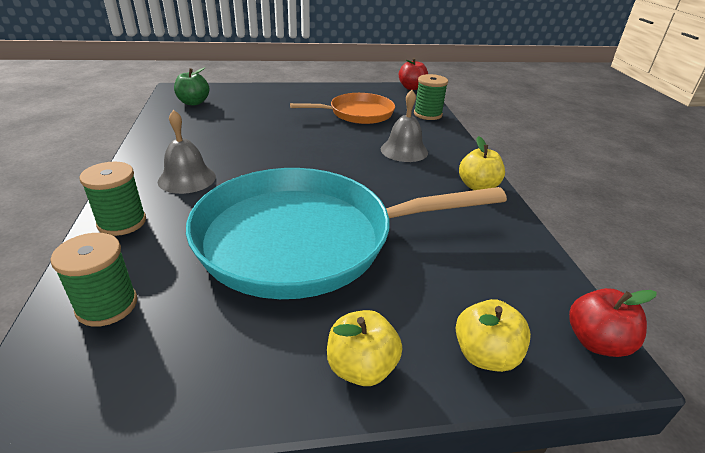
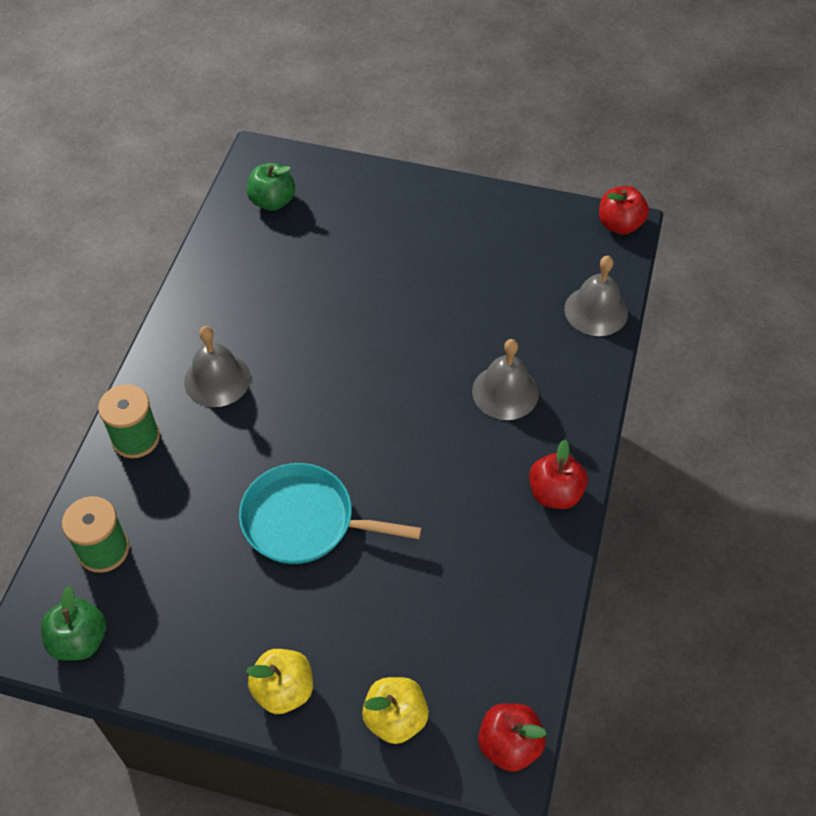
camera: 25 degrees right, 20 degrees up
turquoise pan [186,168,507,299] -> turquoise pan [239,463,422,564], size x0.53
orange pan [290,93,395,124] -> none
green spool [414,74,448,120] -> grey bell [564,256,628,336]
yellow apple [459,136,505,190] -> red apple [529,440,588,509]
none -> green apple [41,586,106,661]

